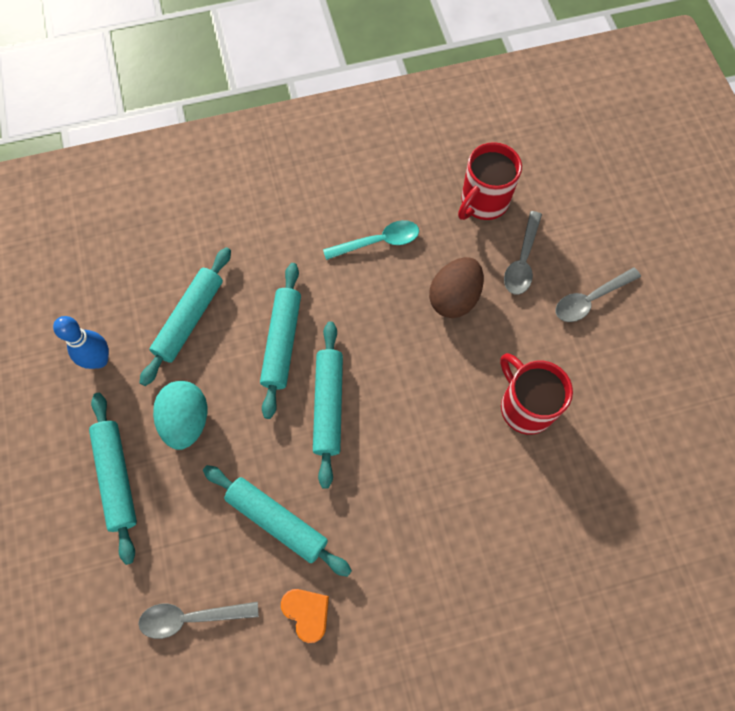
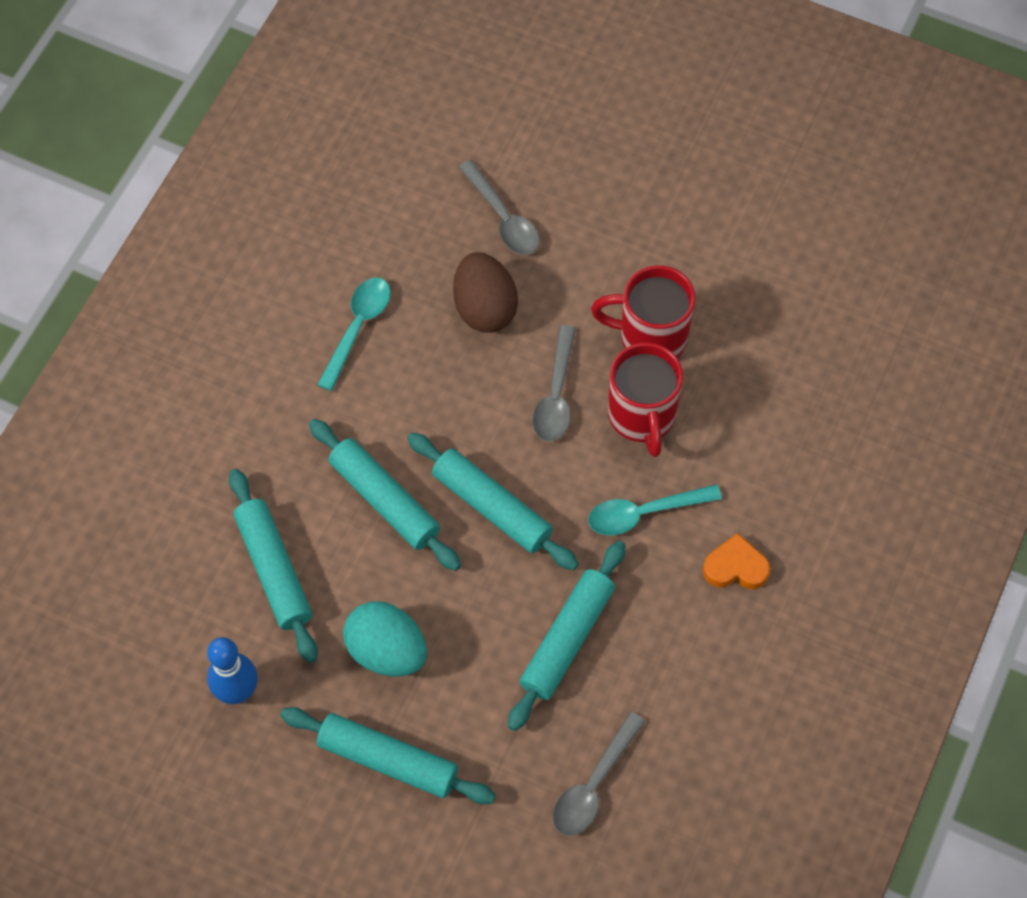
camera: 50 degrees left, 5 degrees down
turquoise rolling pin [203,465,352,577] -> turquoise rolling pin turned 45 degrees counterclockwise [508,541,625,731]
orange heart [281,589,329,643] -> orange heart moved to [703,533,770,589]
red mug [458,142,522,220] -> red mug moved to [608,343,683,457]
grey spoon [556,267,641,322] -> grey spoon moved to [533,325,576,442]
none -> turquoise spoon [588,484,722,536]

